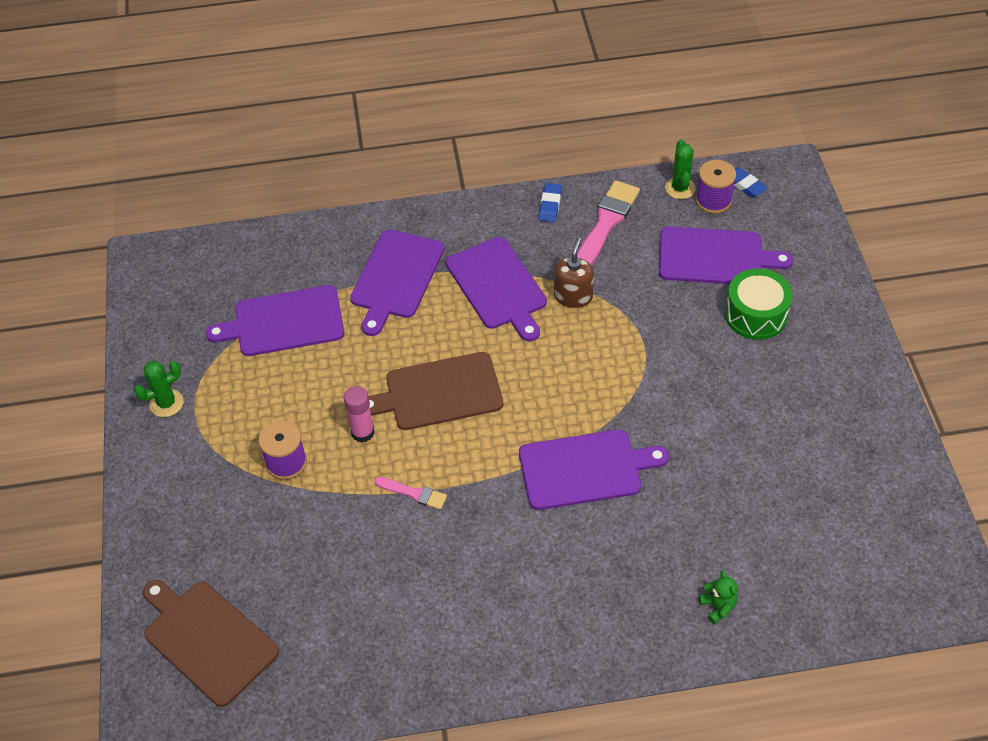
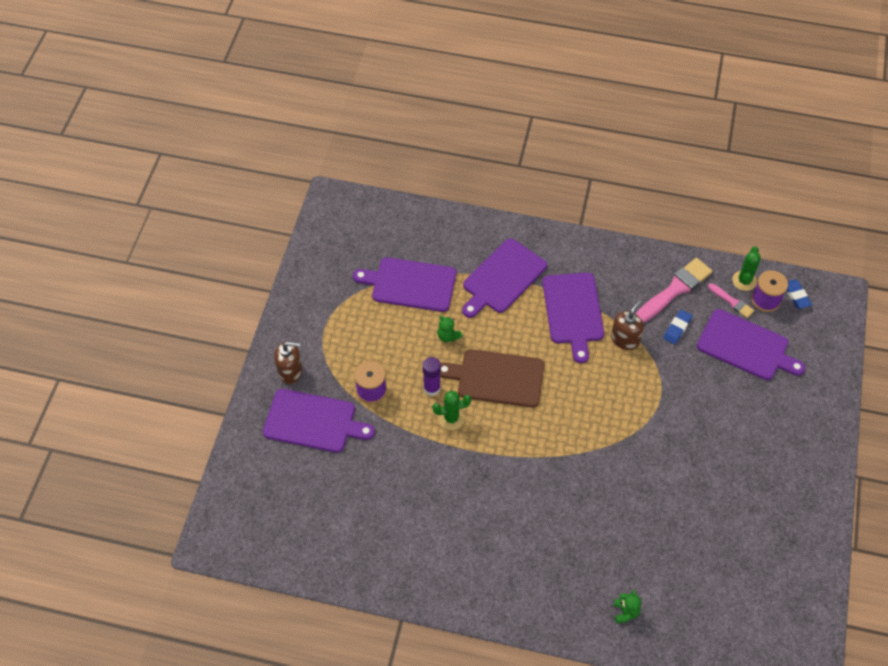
camera: 20 degrees right, 5 degrees up
green cactus [134,361,184,417] -> green cactus moved to [432,390,471,430]
brown cutting board [143,580,279,707] -> none
pink glue stick [344,386,374,443] -> purple glue stick [422,357,441,396]
pink brush [375,477,447,510] -> pink brush moved to [708,283,755,318]
purple cutting board [519,429,669,510] -> purple cutting board moved to [263,389,375,453]
blue eraser [539,183,562,222] -> blue eraser moved to [663,310,692,344]
green drum [725,269,793,340] -> none
none -> brown soap dispenser [274,342,303,384]
none -> green teddy bear [438,316,463,342]

